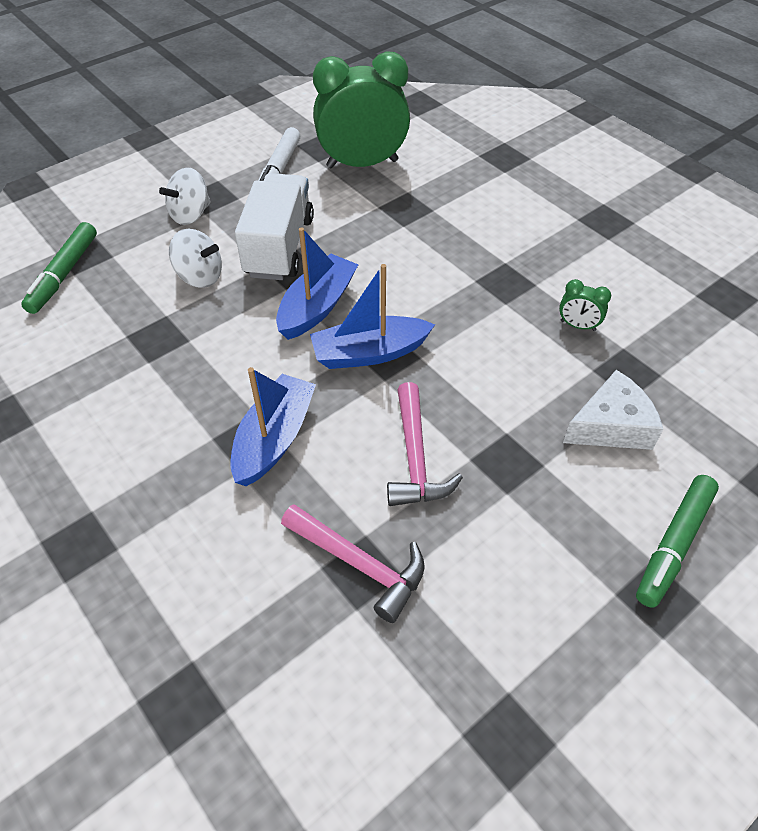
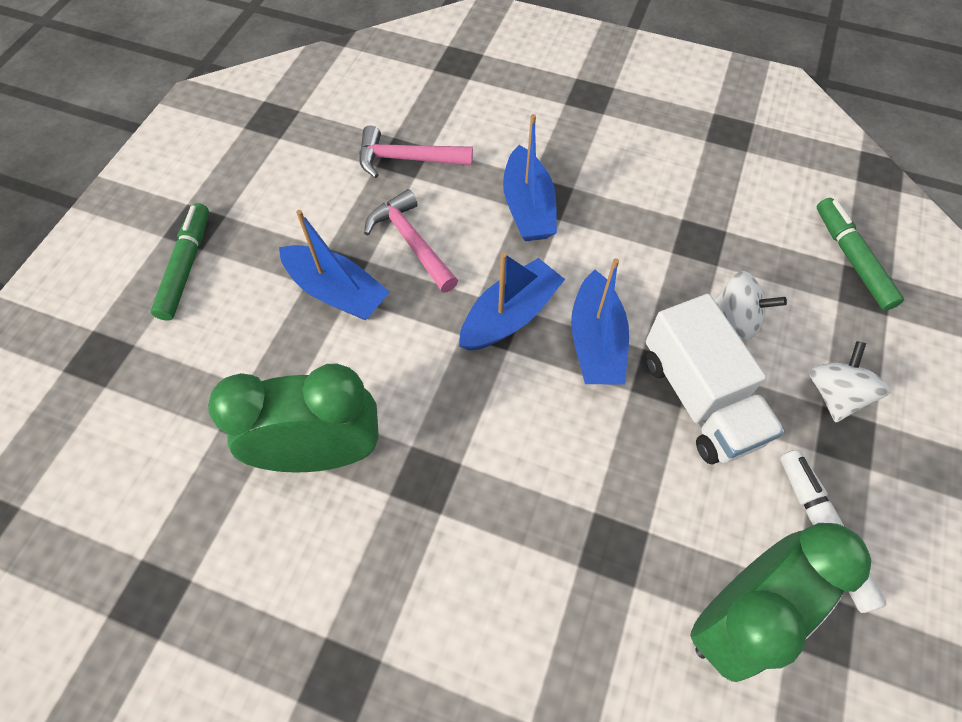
camera: 150 degrees right, 10 degrees up
white spinning top [169,229,222,288] -> white spinning top turned 150 degrees counterclockwise [714,271,787,340]
green clock [559,279,611,331] -> green clock [208,364,379,473], size x2.46
white cheese [563,370,663,450] -> none
none -> blue boat [279,210,390,320]

